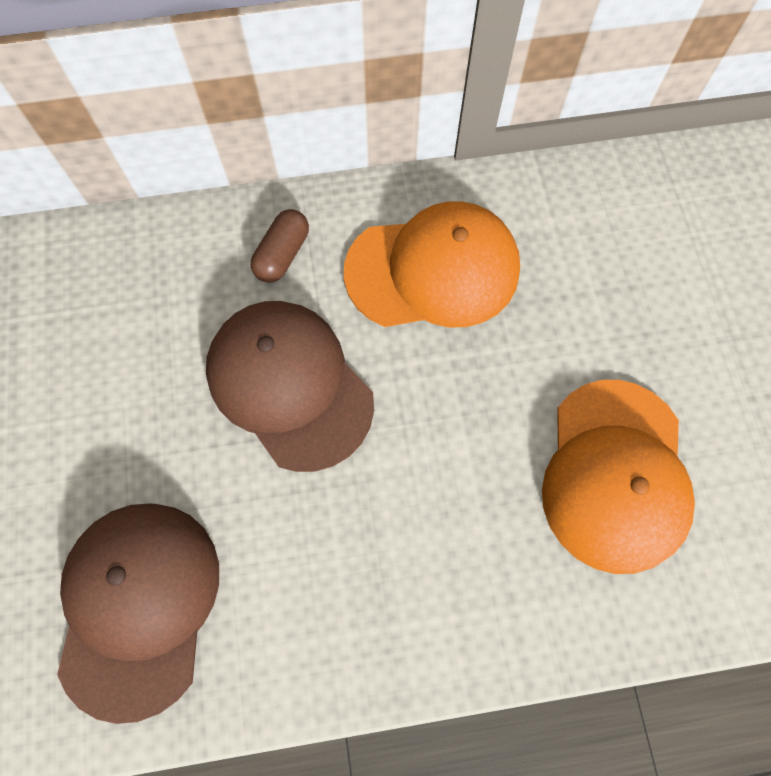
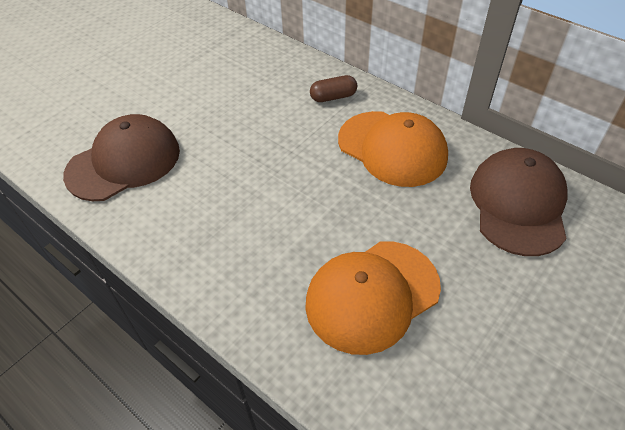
camera: 50 degrees right, 20 degrees down
brown cap [206,301,374,472] -> brown cap moved to [470,148,568,256]

